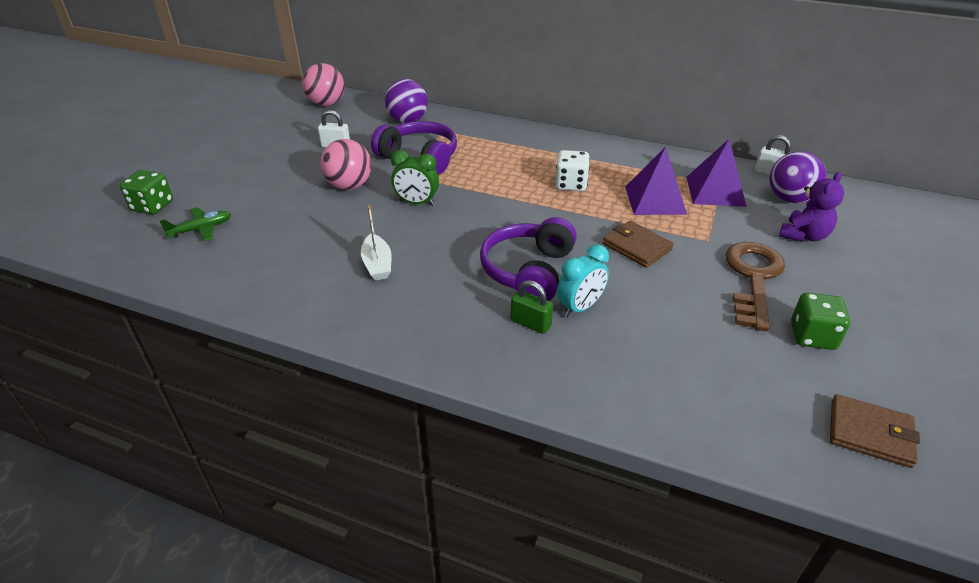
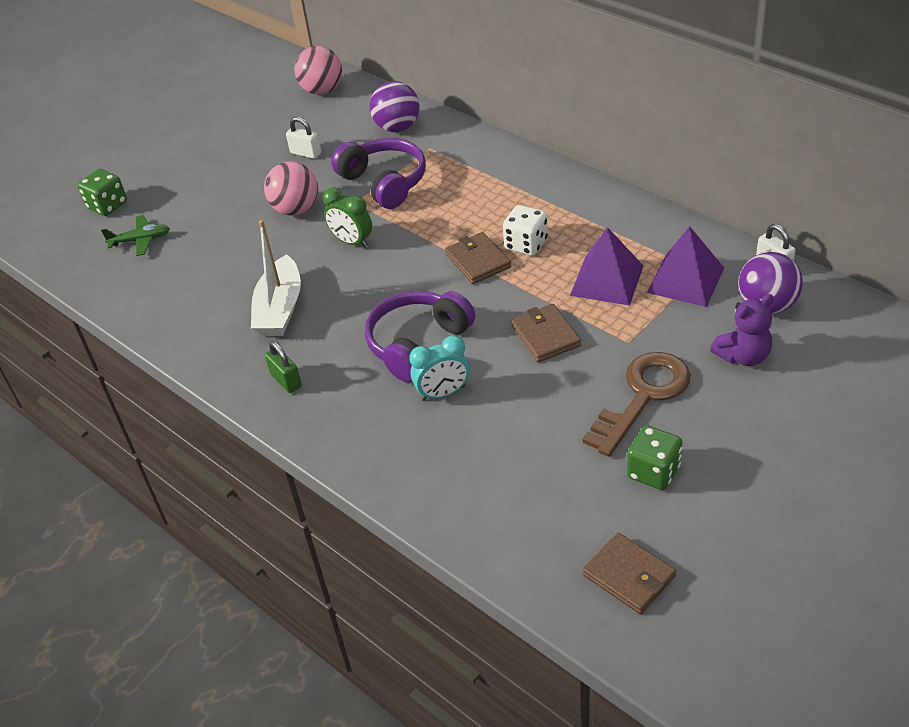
camera: 25 degrees right, 5 degrees up
white boat [361,206,391,280] -> white boat [251,220,301,336], size x1.57
green padlock [511,280,553,334] -> green padlock moved to [265,341,302,393]
none -> brown wallet [445,232,511,284]

